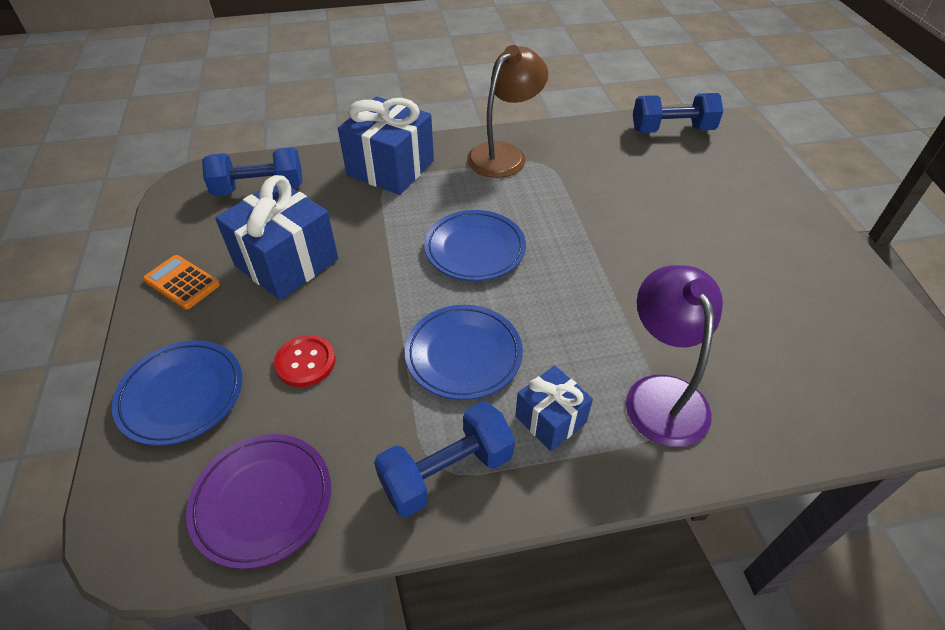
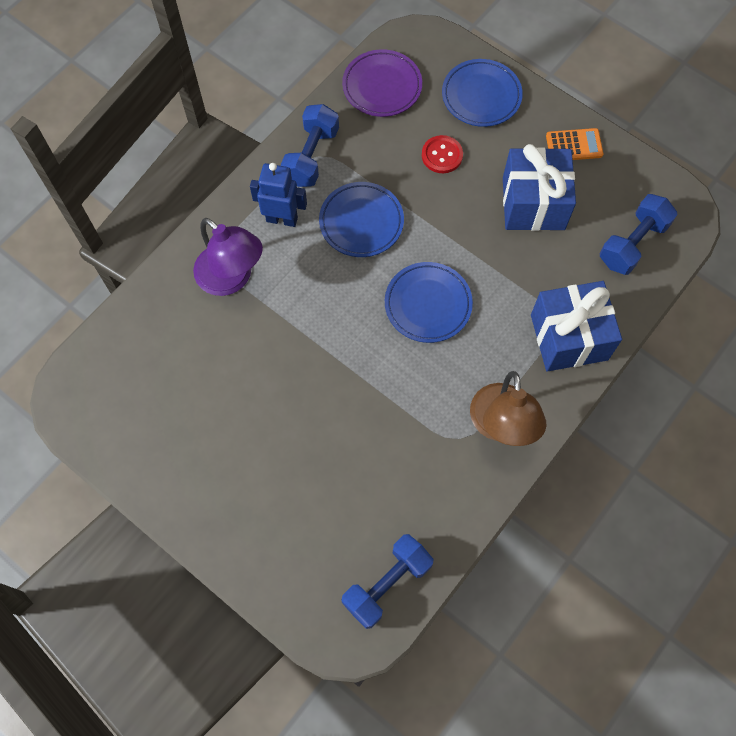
camera: 140 degrees right, 20 degrees up
blue gift [515,366,593,451] -> blue robot [250,163,307,227]

